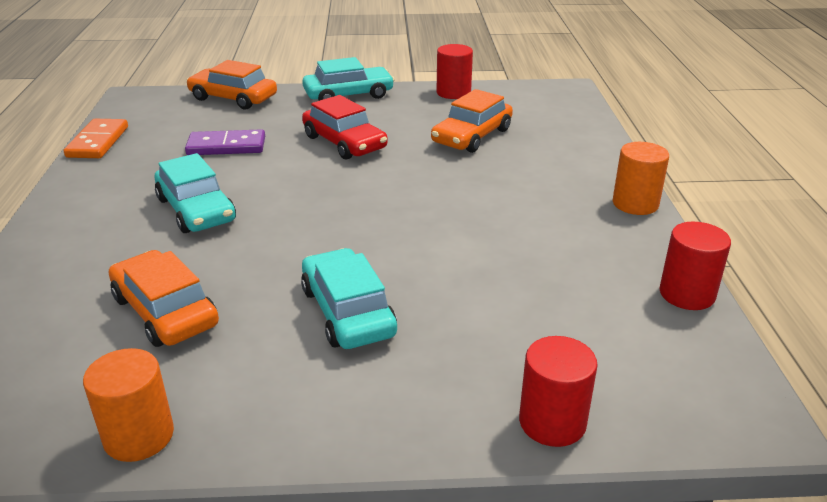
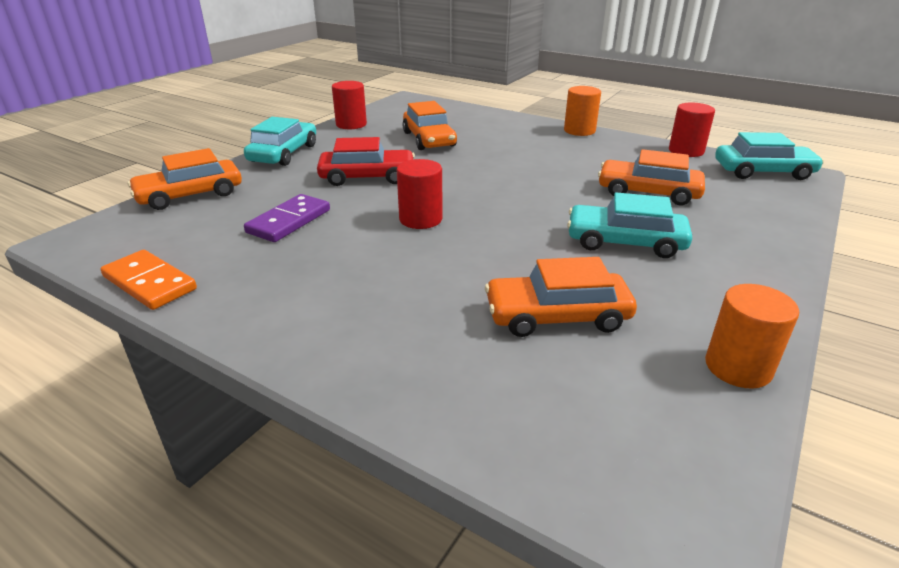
camera: 55 degrees left, 0 degrees up
turquoise car [155,153,236,233] -> turquoise car moved to [715,132,824,180]
red cylinder [519,336,598,447] -> red cylinder moved to [397,159,443,229]
none -> orange car [598,149,705,205]

